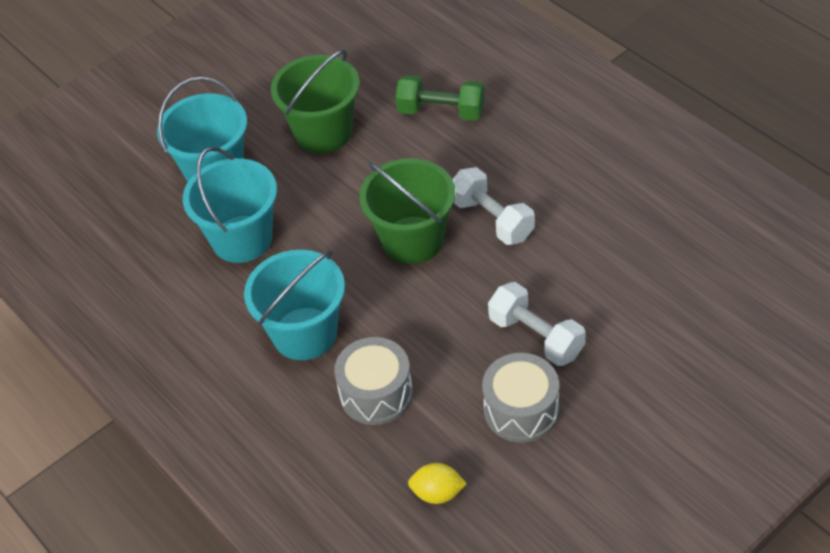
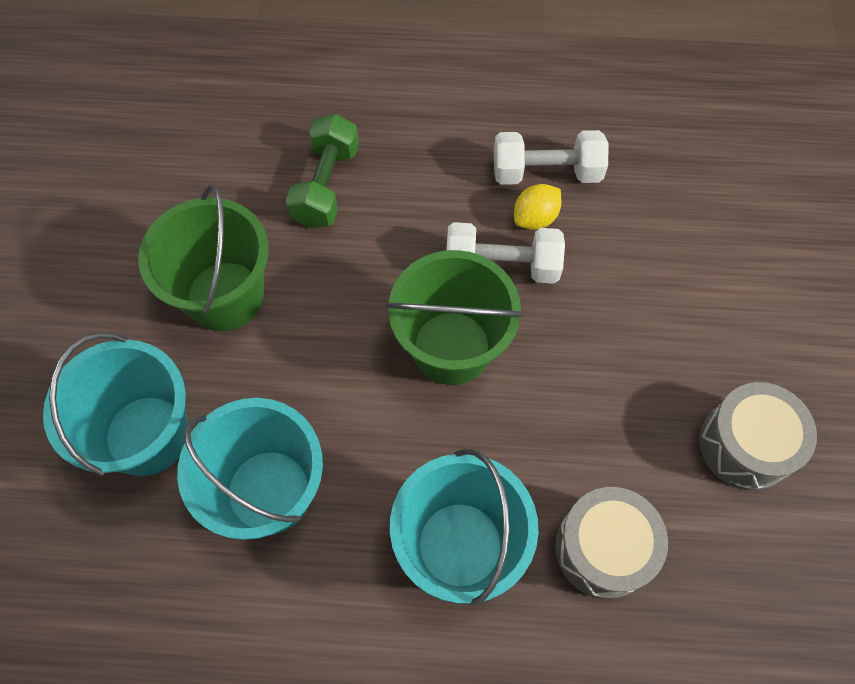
camera: 50 degrees left, 15 degrees up
green dumbbell [395,75,485,121] -> green dumbbell turned 45 degrees counterclockwise [286,114,359,228]
yellow lemon [408,463,467,504] -> yellow lemon moved to [514,184,561,230]
white dumbbell [488,282,586,366] -> white dumbbell moved to [494,130,608,185]

